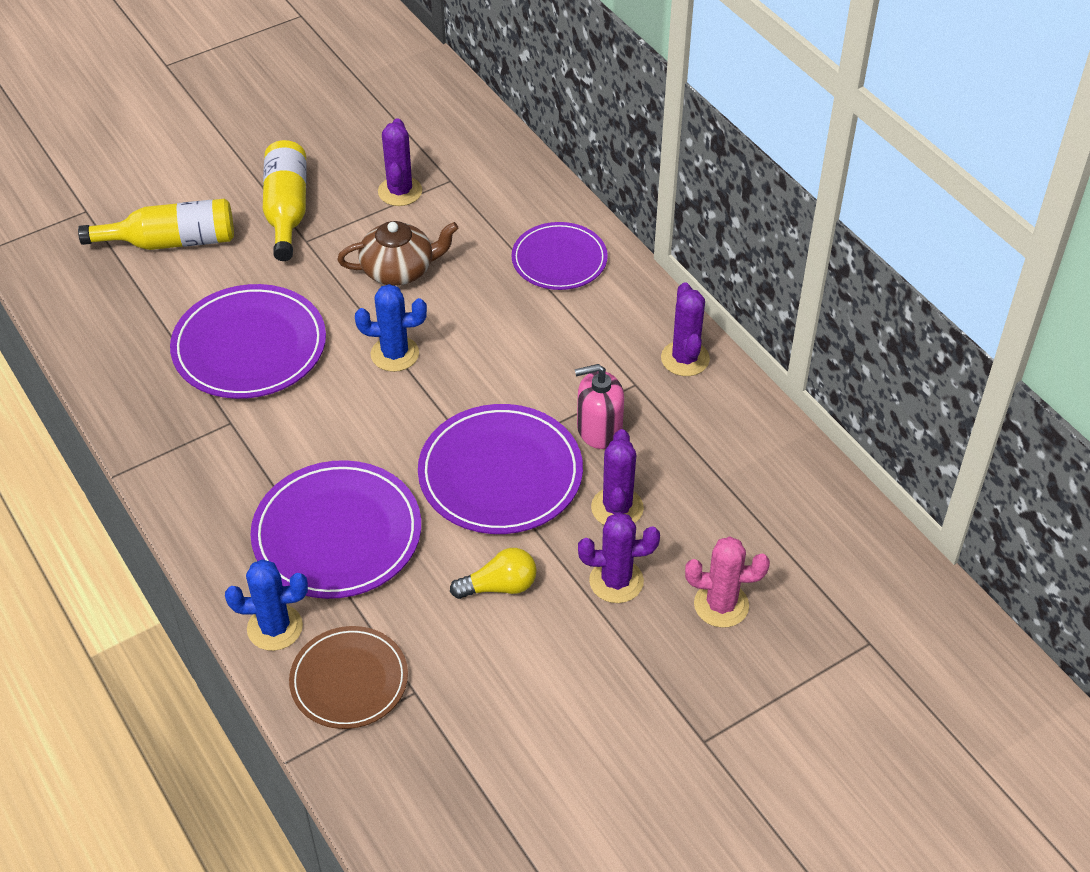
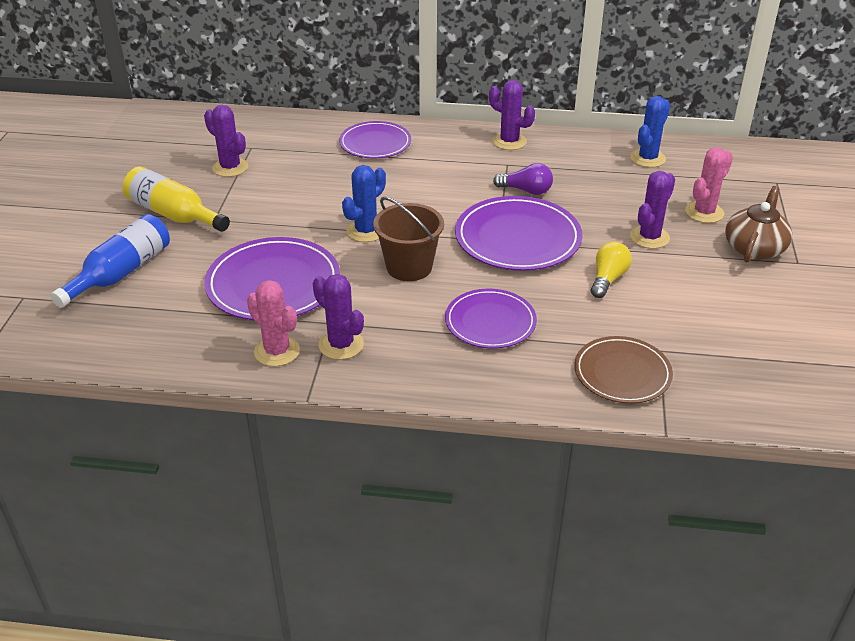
camera: 50 degrees left, 10 degrees down
yellow bottle [78,199,234,250] -> blue bottle [51,214,170,308]
blue cactus [225,559,308,651] -> blue cactus moved to [630,96,670,168]
purple plate [250,460,421,599] -> purple plate [445,289,537,349], size x0.65
brown teapot [337,221,459,286] -> brown teapot moved to [725,186,792,262]
pink soap dispenser [575,364,624,449] -> purple light bulb [493,163,553,195]
purple cactus [591,429,644,525] -> purple cactus moved to [313,274,364,360]
none -> pink cactus [247,280,300,367]
none -> brown bucket [373,197,444,281]

